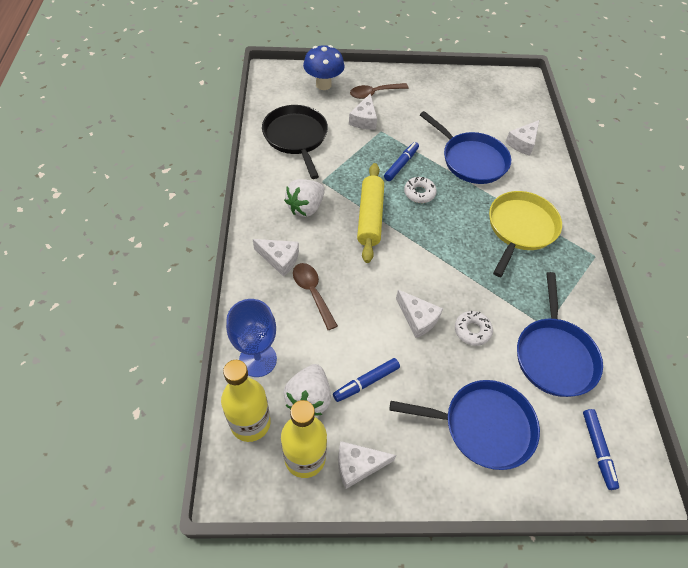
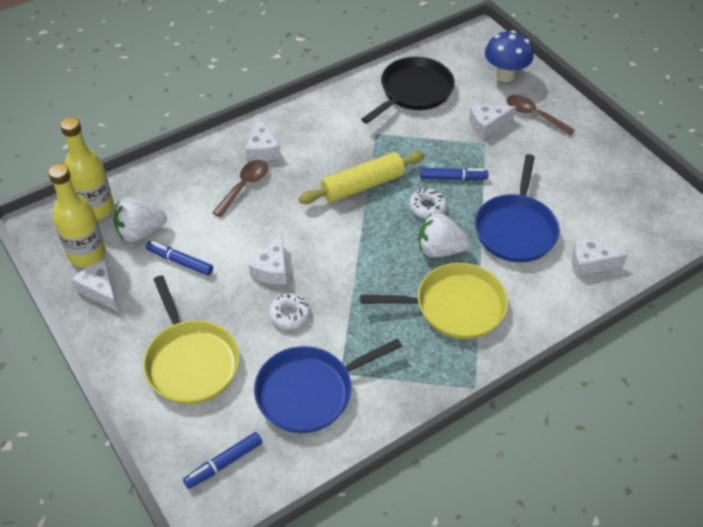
camera: 60 degrees right, 5 degrees down
blue goblet [226,299,277,377] -> none
white strawberry [284,179,325,217] -> white strawberry moved to [418,213,470,258]
blue pan [390,380,540,470] -> yellow pan [143,275,239,404]

